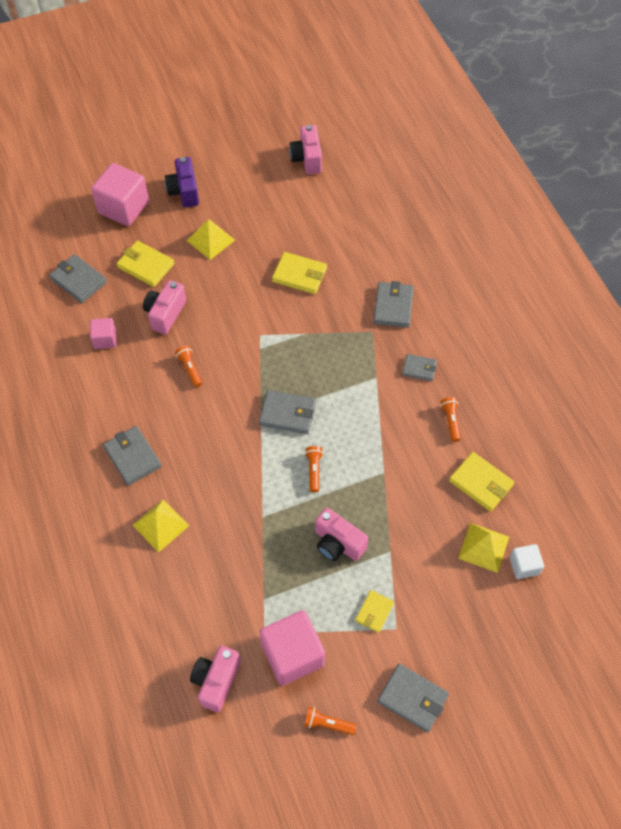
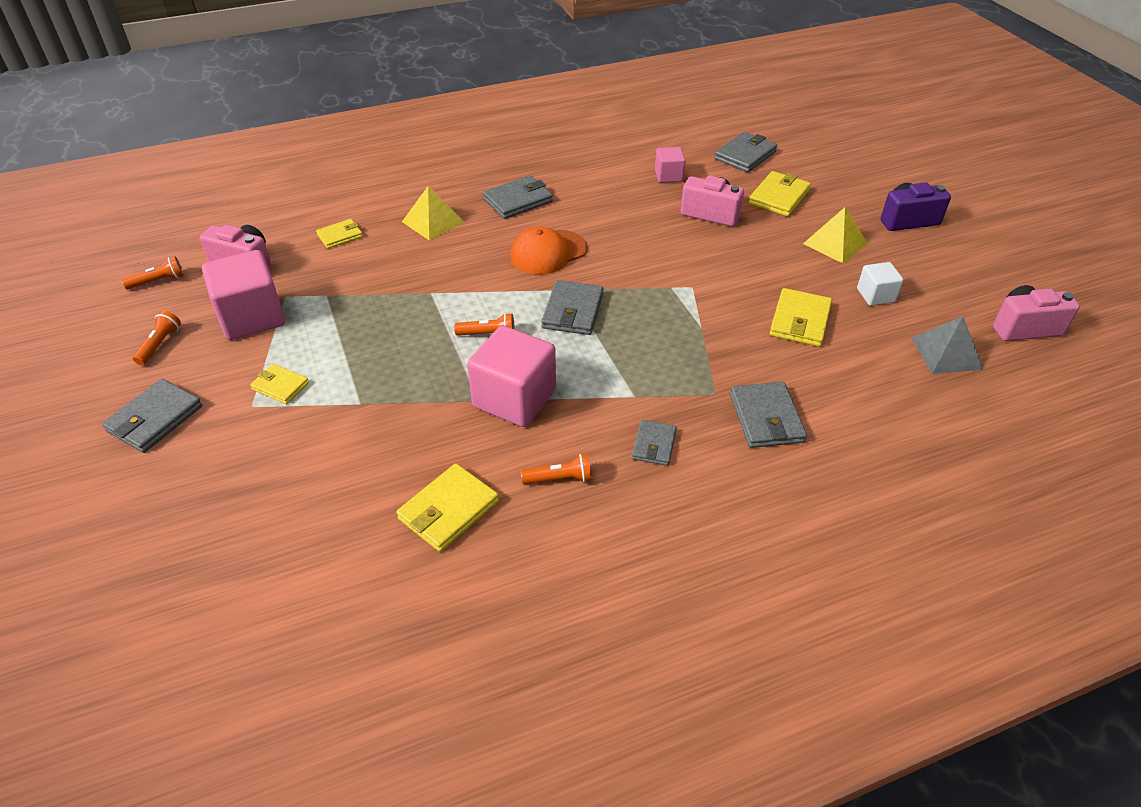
camera: 90 degrees right, 15 degrees down
pink cube [91,163,149,226] -> pink cube moved to [467,326,556,427]
orange flashlight [175,346,202,387] -> orange flashlight moved to [122,256,184,289]
pink camera [315,508,368,561] -> none
grey wallet [373,281,414,328] -> grey wallet turned 75 degrees clockwise [730,382,807,448]
yellow pyramid [458,523,509,573] -> none
white cube [509,544,544,579] -> white cube moved to [857,262,904,306]
none -> yellow wallet [316,219,363,249]
none -> orange cap [510,227,587,275]
none -> grey pyramid [911,316,984,374]

